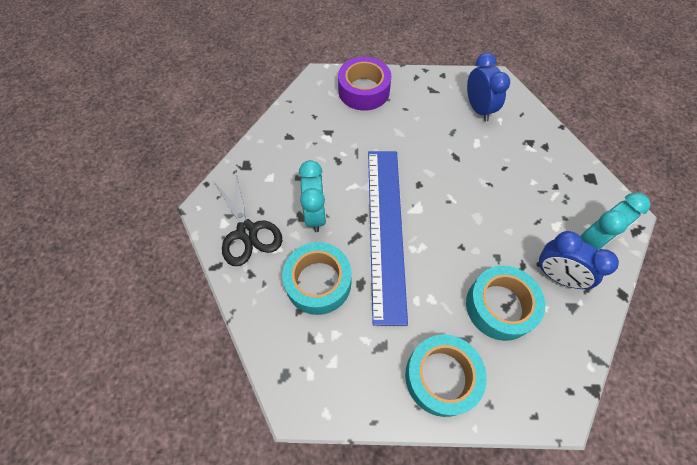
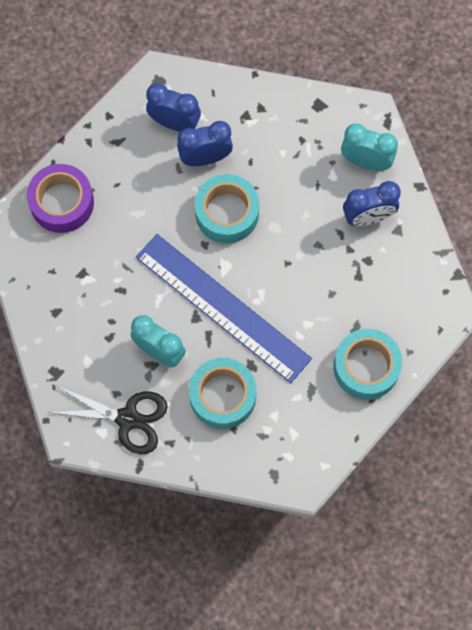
camera: 50 degrees left, 10 degrees up
turquoise tape [466,266,545,341] -> turquoise tape moved to [195,174,260,243]
turquoise clock [580,193,651,250] -> turquoise clock turned 75 degrees counterclockwise [341,123,398,171]
none -> blue clock [177,121,233,166]

